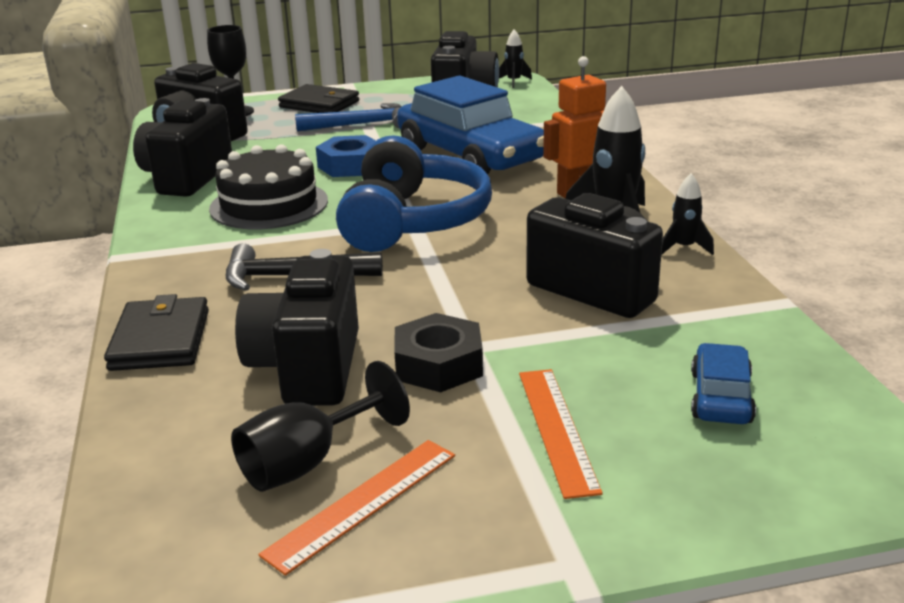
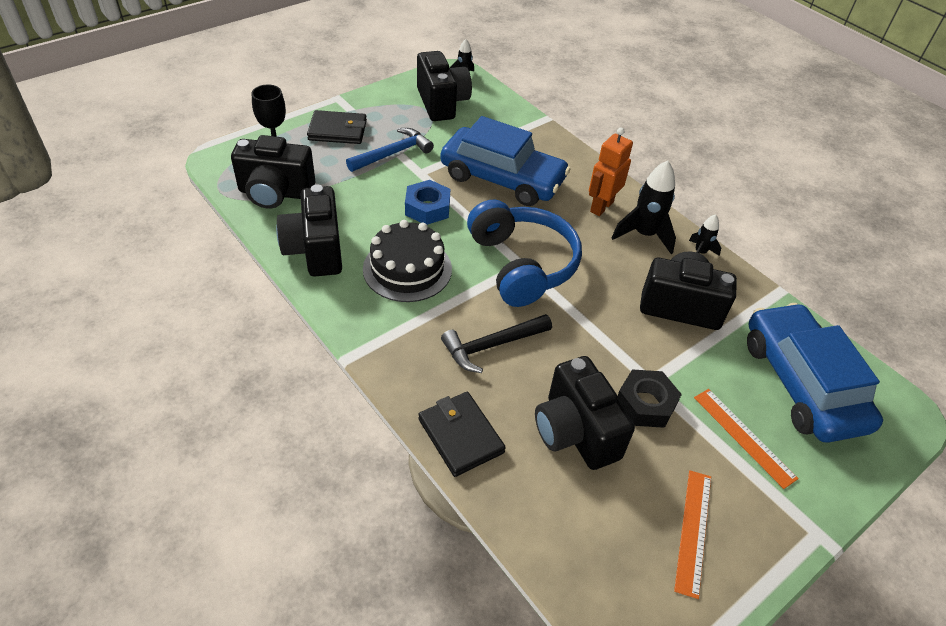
camera: 30 degrees left, 20 degrees up
black goblet [231,361,410,492] -> none
blue car [691,343,756,424] -> blue car [747,303,883,443], size x2.23

